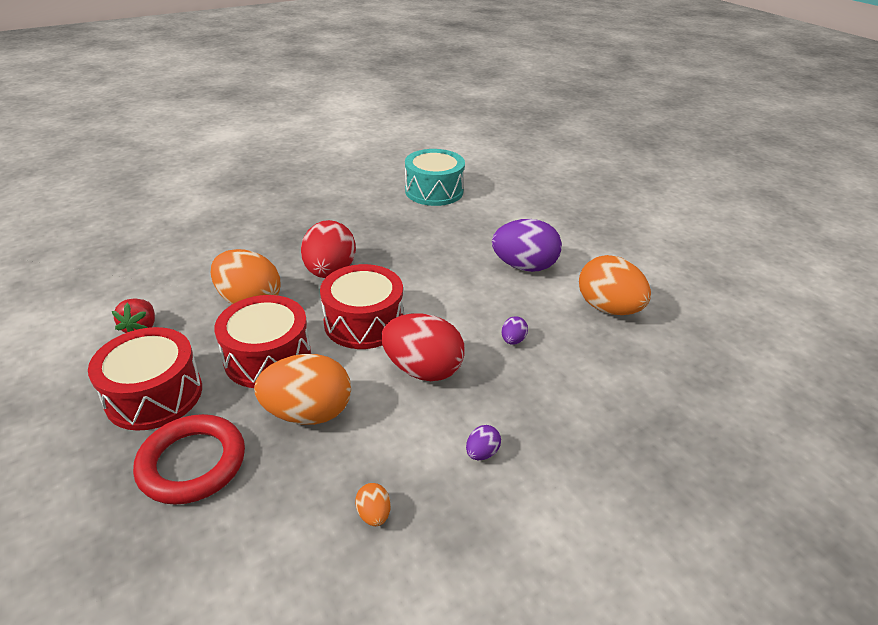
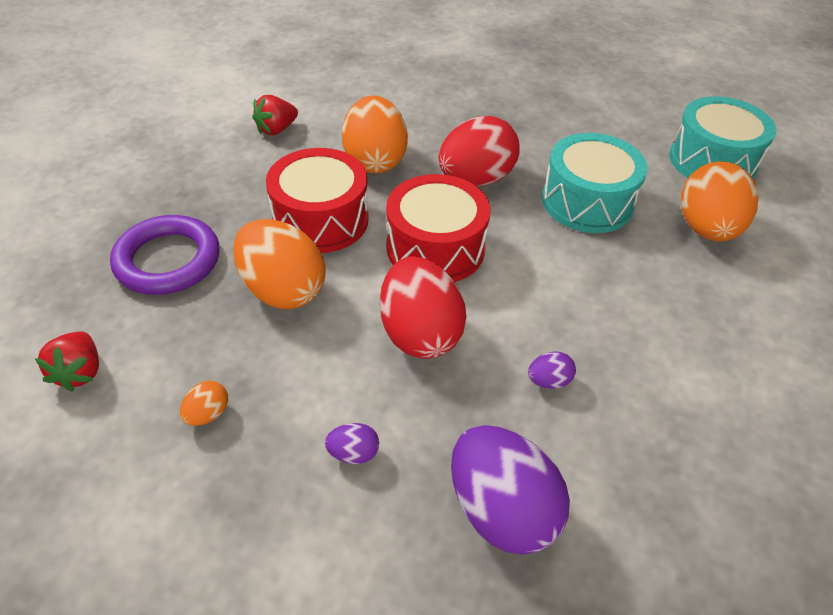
camera: 50 degrees right, 10 degrees up
red drum [88,327,202,431] -> none
red ring [133,414,245,505] -> purple ring [110,215,220,295]
purple egg [492,219,562,272] -> purple egg moved to [451,425,570,555]
orange egg [579,255,651,315] -> orange egg moved to [681,161,759,242]
none -> red strawberry [35,332,99,391]
none -> turquoise drum [542,133,648,233]

